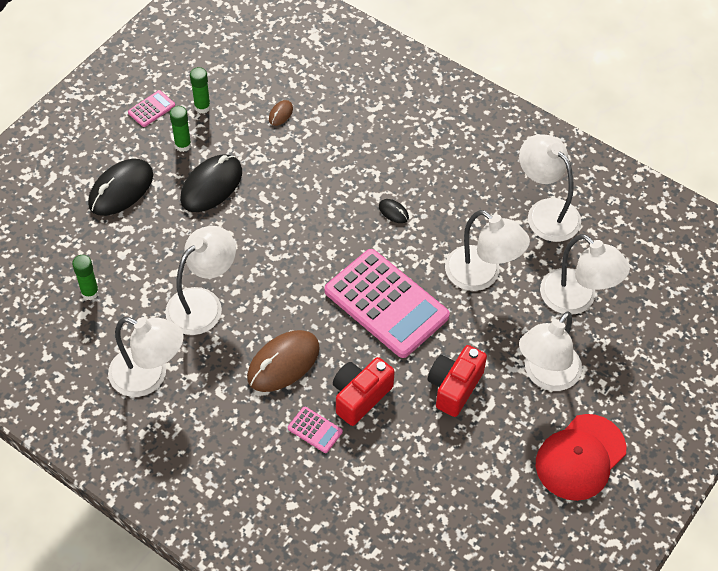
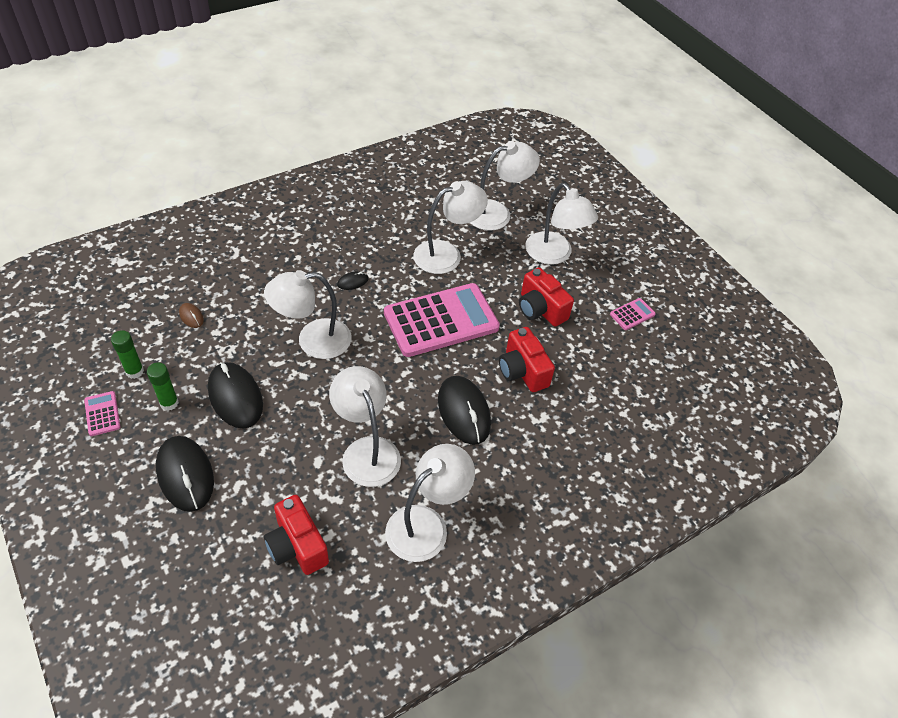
camera: 70 degrees left, 5 degrees down
green glue stick [72,255,99,300] -> red camera [264,495,329,575]
brown mouse [247,330,320,392] -> black mouse [438,376,491,445]
pink calculator [288,407,343,453] -> pink calculator moved to [610,298,656,330]
white lamp [519,134,581,242] -> white lamp moved to [264,270,352,359]
red cap [536,414,626,501] -> none

